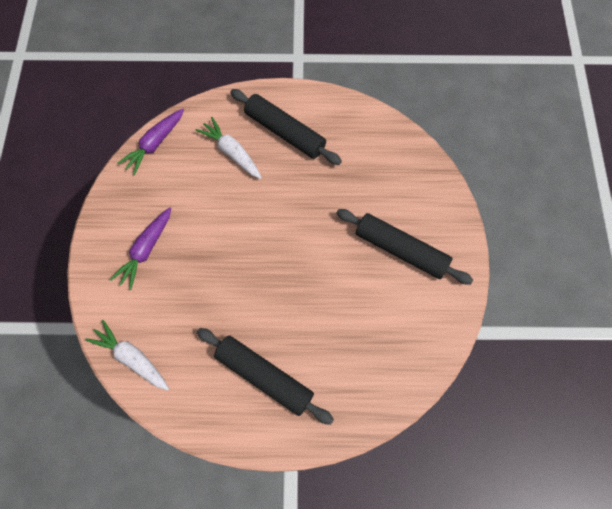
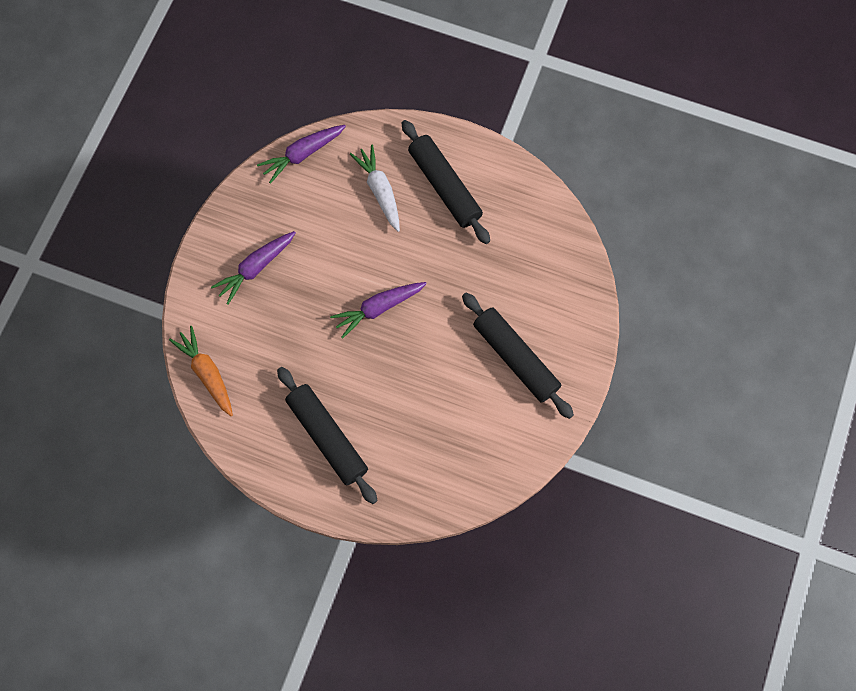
camera: 20 degrees right, 5 degrees up
white carrot [85,320,169,391] -> orange carrot [169,326,233,416]
none -> purple carrot [330,282,427,338]

